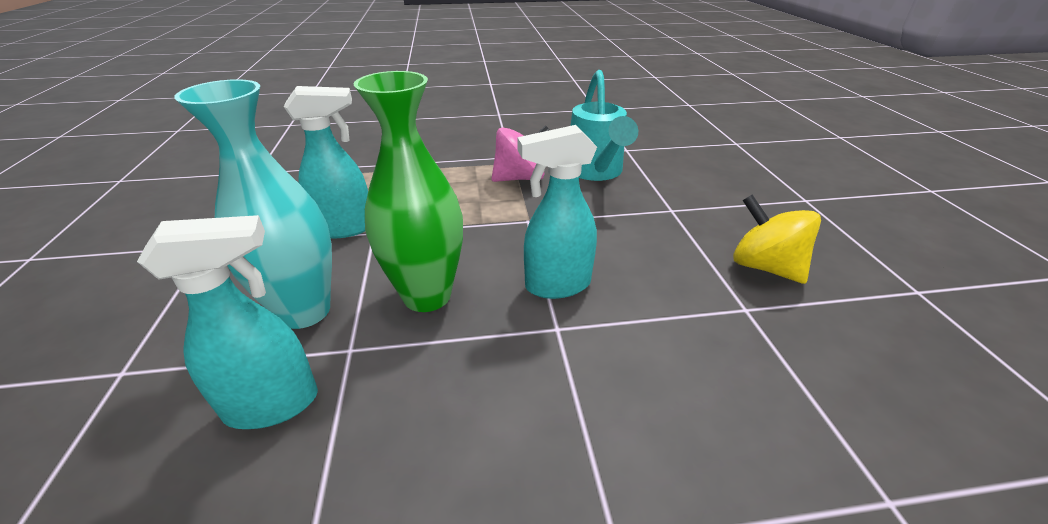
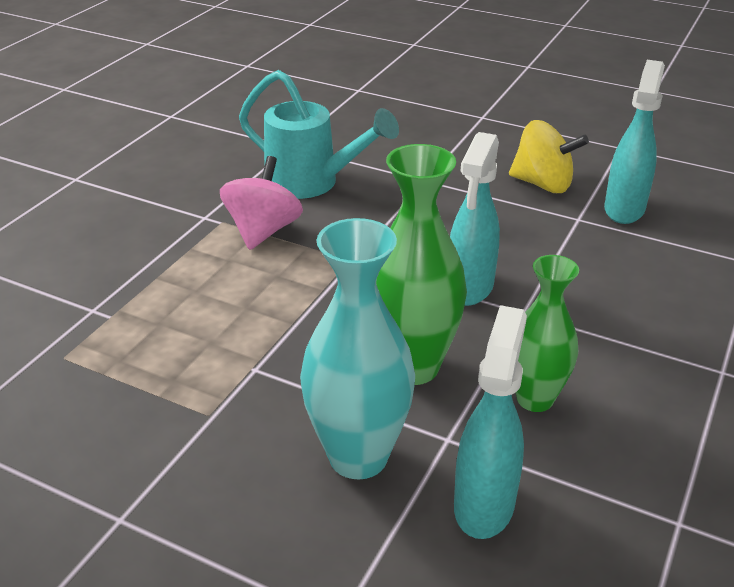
camera: 55 degrees left, 0 degrees up
turquoise spray bottle [284,86,368,238] -> turquoise spray bottle moved to [604,60,665,224]
yellow spinning top [733,194,821,284] -> yellow spinning top turned 150 degrees counterclockwise [509,120,589,193]
none -> green vase [516,255,579,412]

